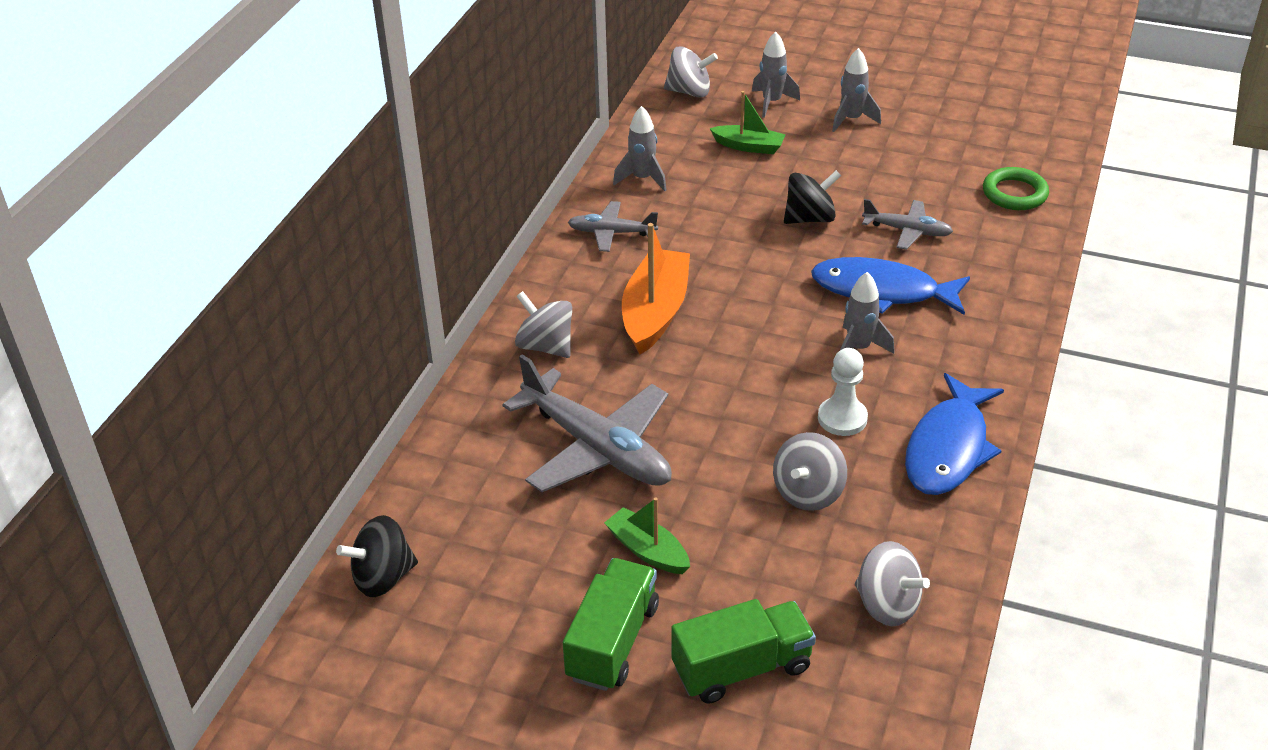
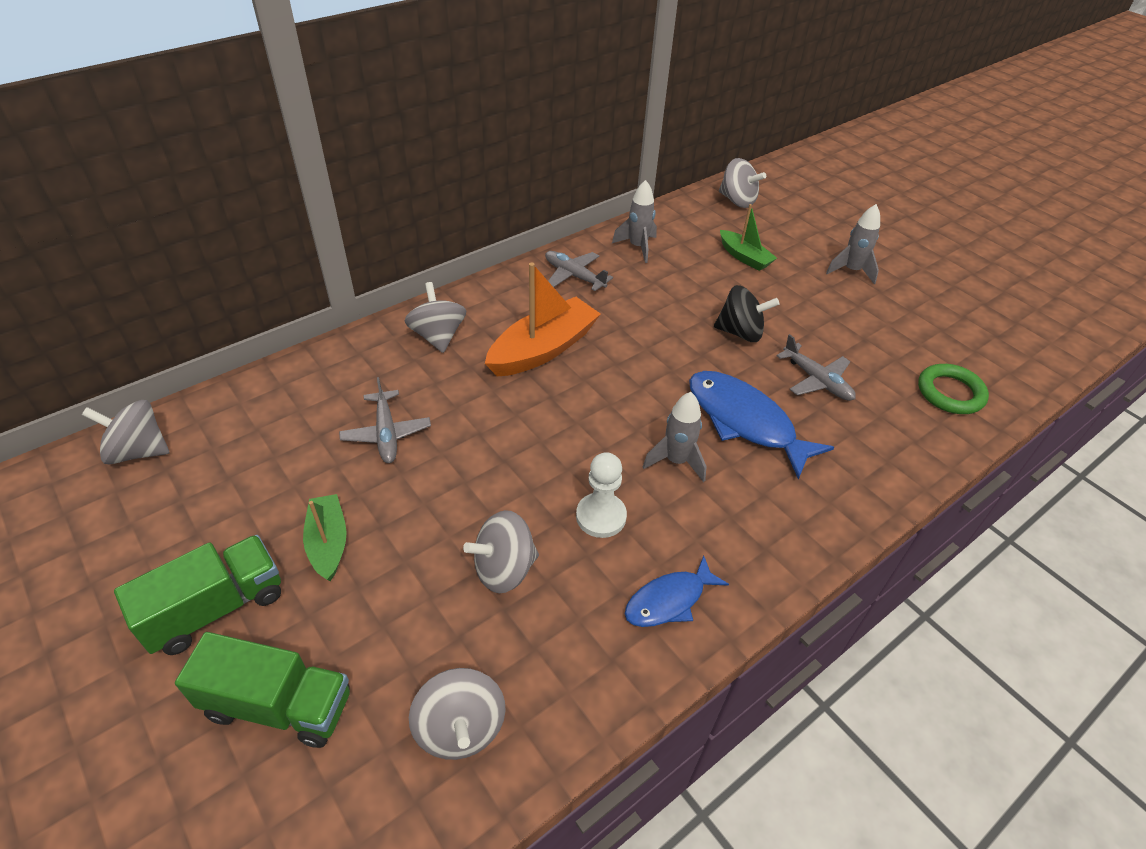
camera: 30 degrees right, 5 degrees up
black spinning top [336,515,418,597] -> grey spinning top [82,400,169,464]
grey plane [502,354,672,492] -> grey plane [339,377,431,463], size x0.53
grey rocket [752,32,800,118] -> none
blue fish [905,373,1004,495] -> blue fish [625,555,729,627], size x0.59

